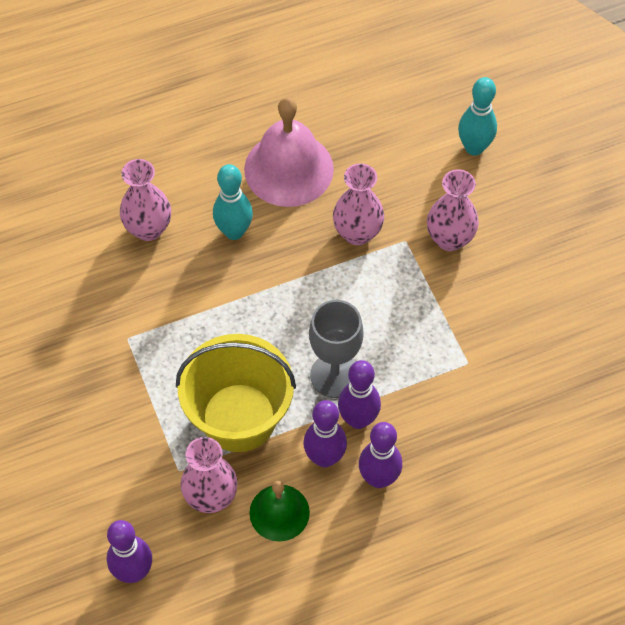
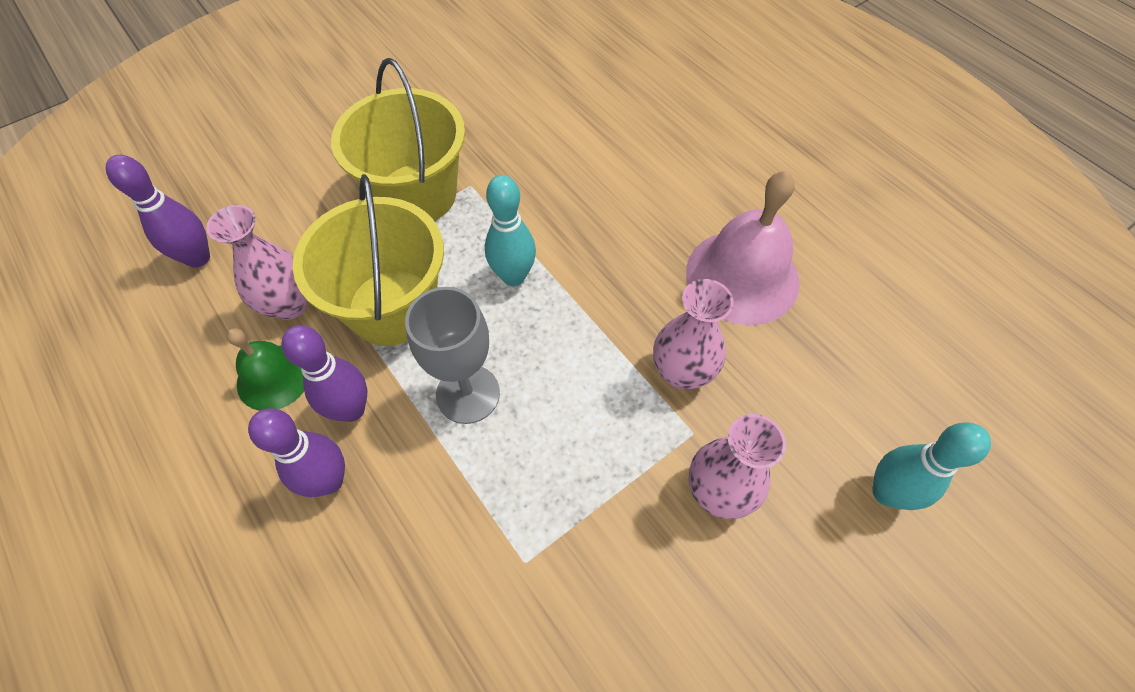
camera: 75 degrees right, 0 degrees up
pink vase [120,159,171,241] -> none
turquoise bowling pin [213,164,253,240] -> turquoise bowling pin moved to [485,175,536,286]
purple bowling pin [338,360,381,429] -> none
none -> yellow bucket [331,58,465,221]

